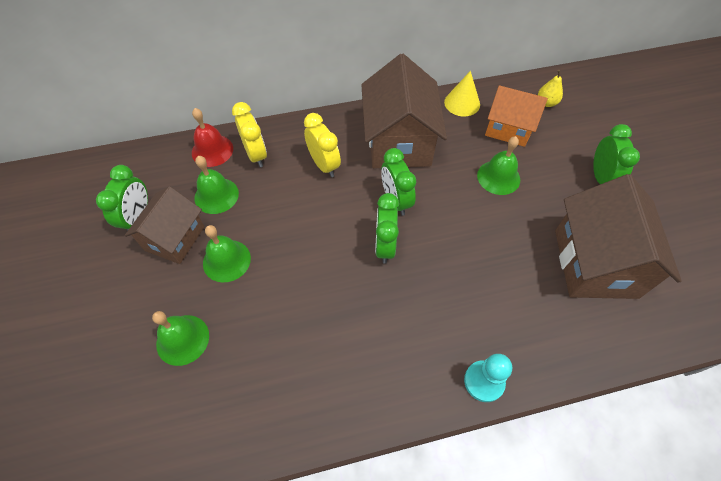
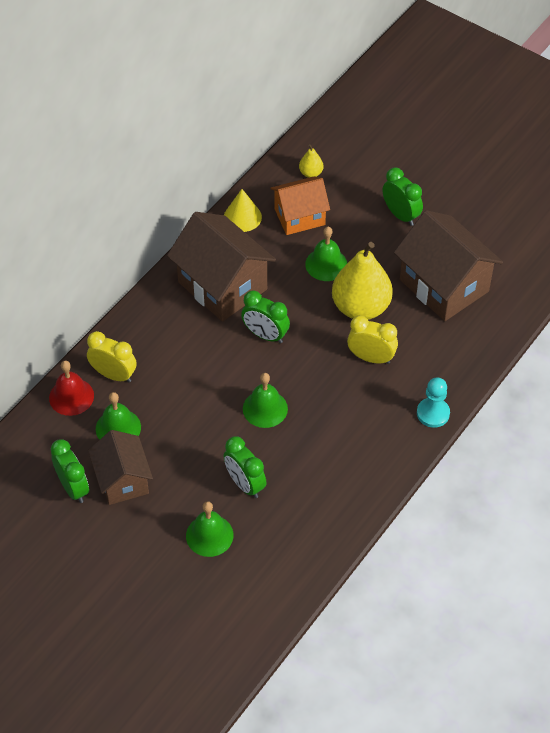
camera: 40 degrees left, 5 degrees down
green bell [203,225,251,283] -> green bell moved to [243,373,288,428]
yellow clock [304,113,341,177] -> yellow clock moved to [347,316,398,364]
green clock [375,193,399,264] -> green clock moved to [223,436,267,498]
none -> yellow pear [332,242,393,320]

